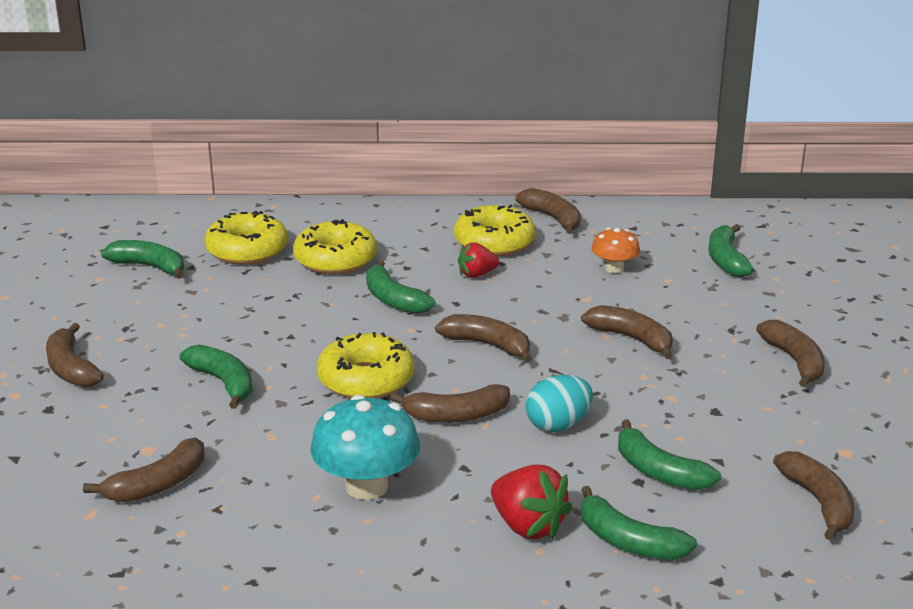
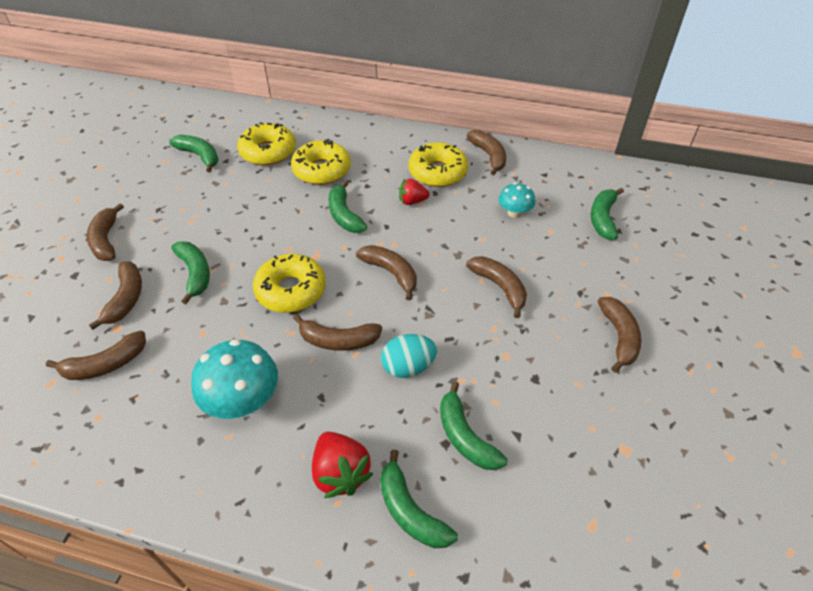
camera: 15 degrees right, 20 degrees up
orange mushroom [592,228,640,273] -> turquoise mushroom [498,183,535,218]
brown banana [773,451,854,541] -> brown banana moved to [89,261,142,330]

